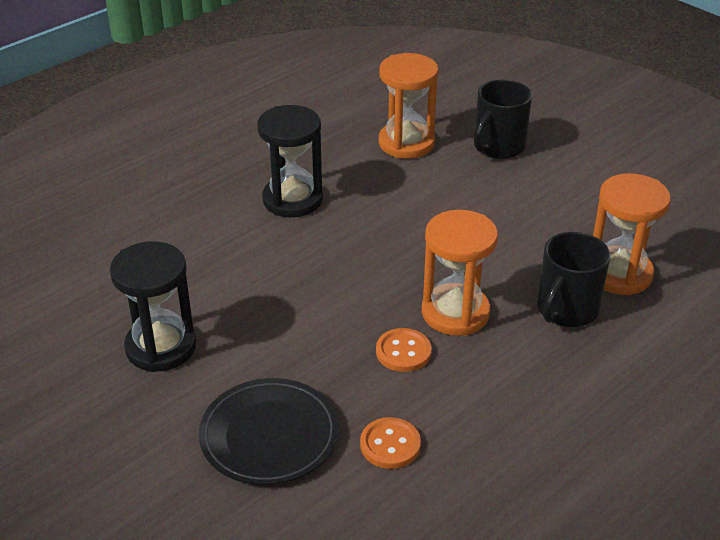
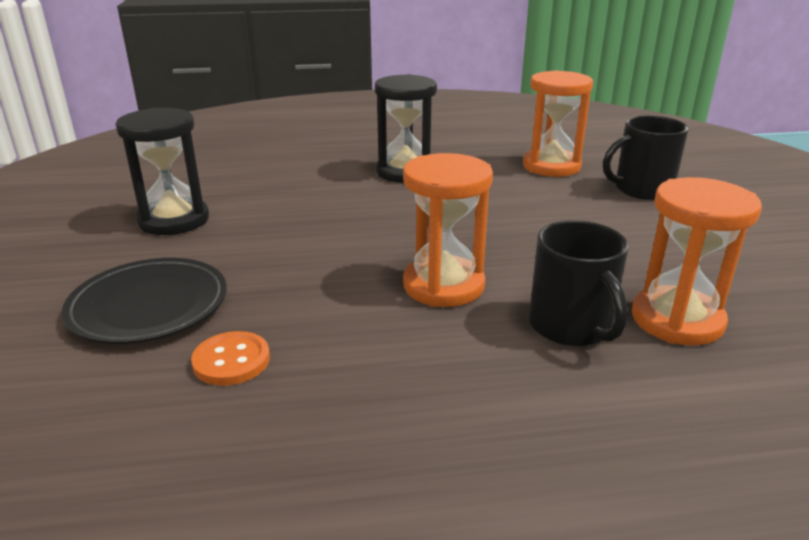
camera: 35 degrees right, 10 degrees down
orange button [376,328,432,372] -> none
black mug [537,232,610,327] -> black mug turned 90 degrees counterclockwise [529,220,629,347]

